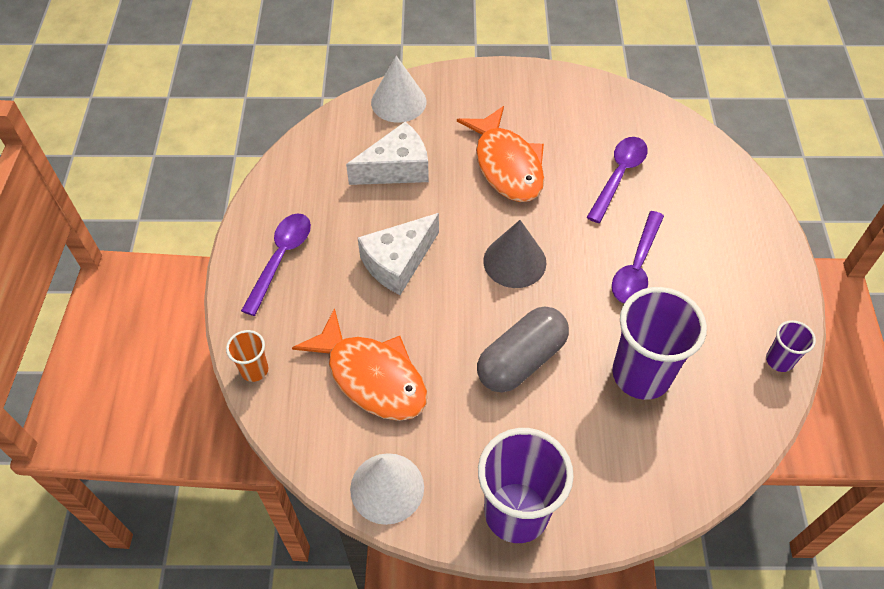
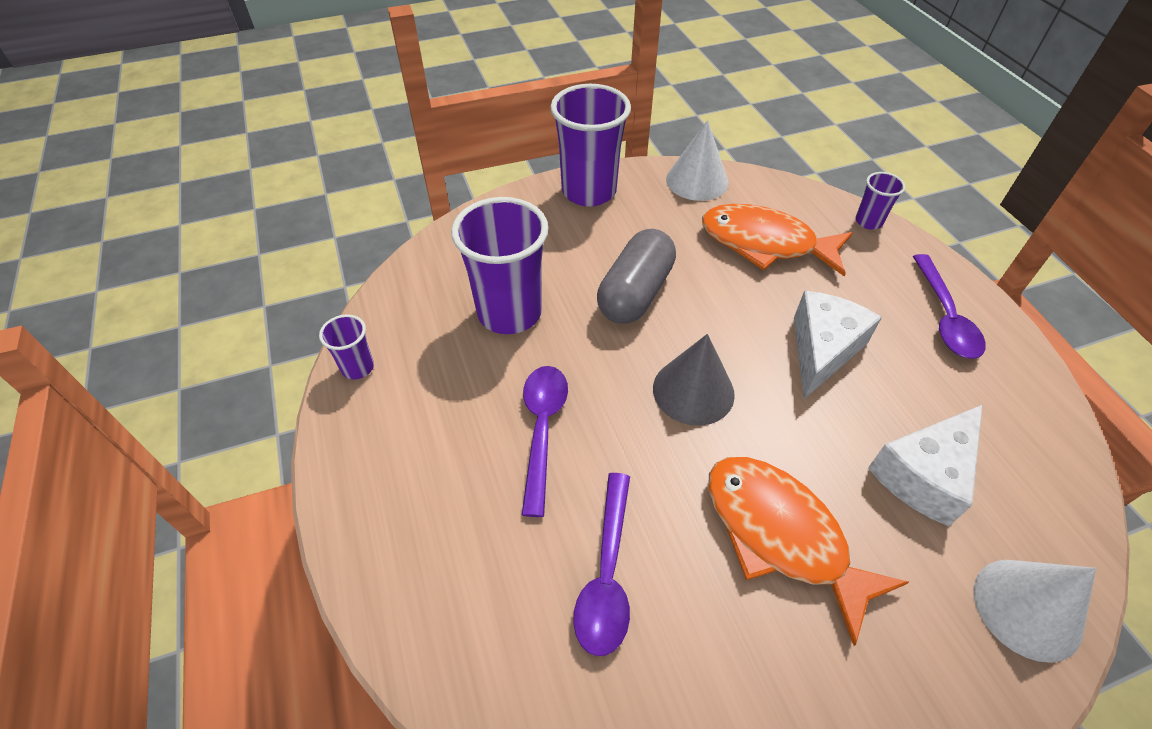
camera: 160 degrees right, 5 degrees down
orange cup [226,330,268,382] -> purple cup [856,172,906,230]

